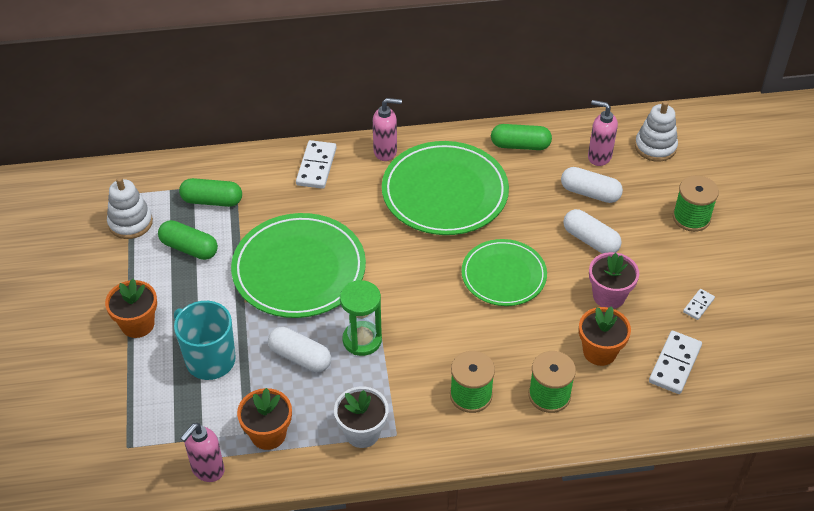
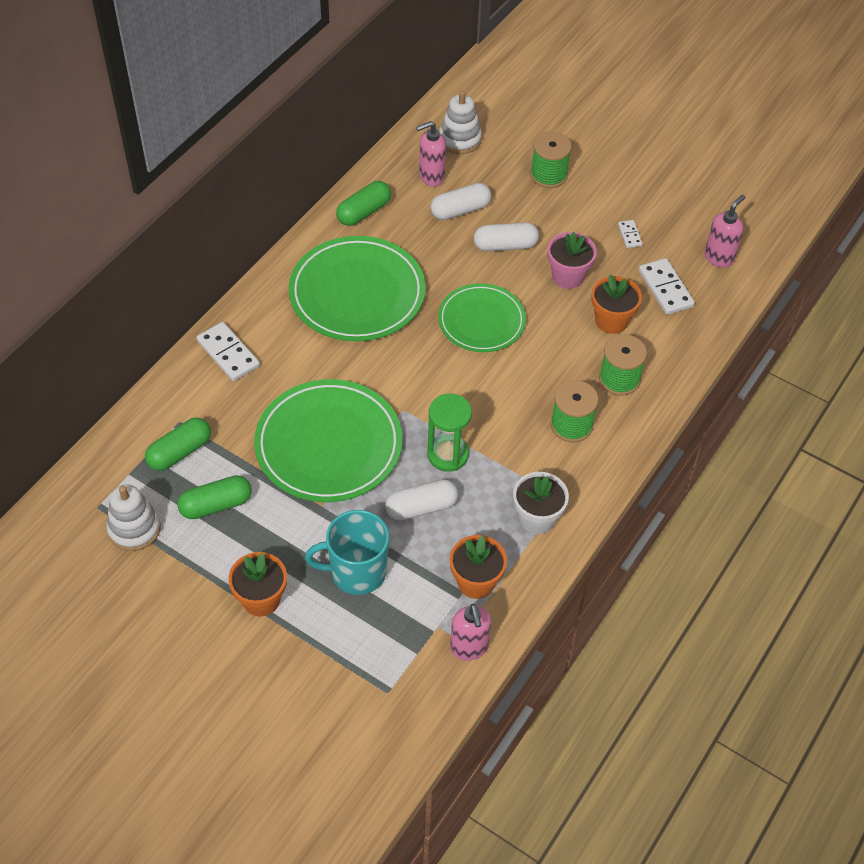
camera: 50 degrees left, 5 degrees up
pink soap dispenser [373,98,402,161] -> pink soap dispenser moved to [705,195,746,268]

